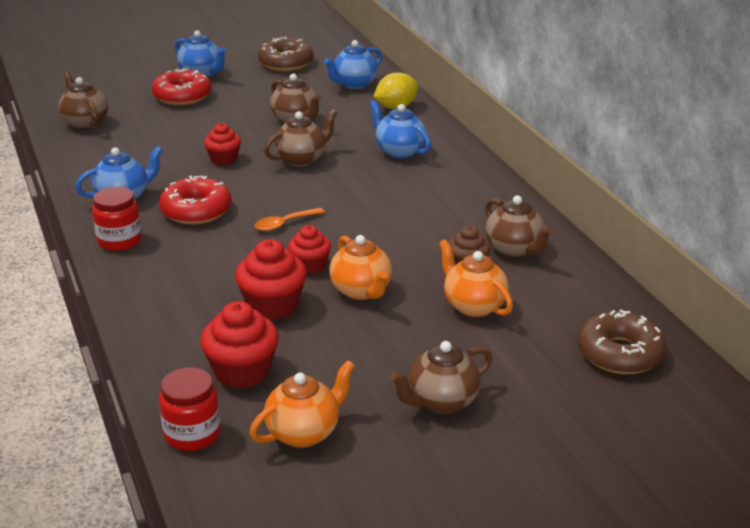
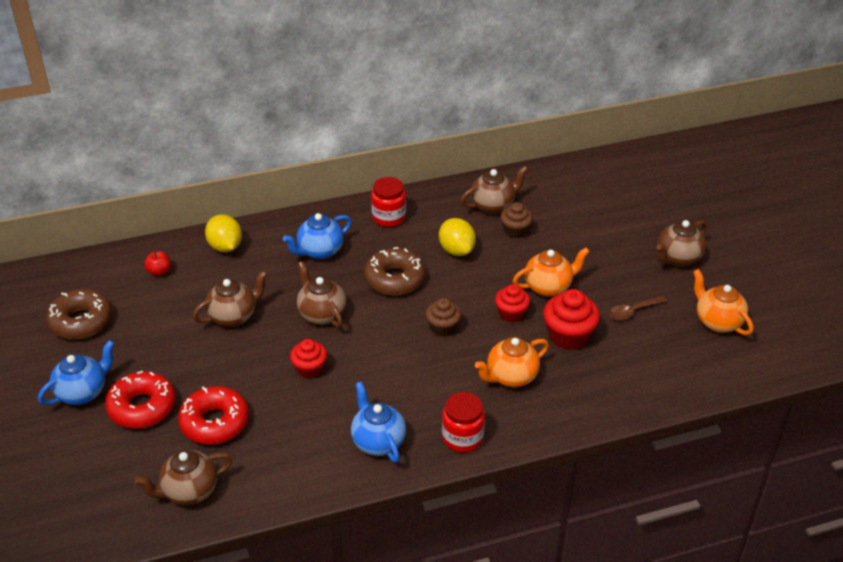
camera: 85 degrees left, 10 degrees up
red donut [159,175,232,225] -> red donut moved to [178,386,249,445]
red jar [159,367,221,451] -> red jar moved to [371,177,406,227]
red cupcake [200,301,279,389] -> none
orange spoon [254,208,325,231] -> brown cupcake [426,298,461,337]
blue teapot [324,40,382,89] -> red apple [144,251,171,276]
brown teapot [390,341,492,414] -> brown teapot turned 75 degrees clockwise [656,220,707,266]
orange teapot [439,239,513,317] -> orange teapot moved to [475,337,549,387]
brown donut [577,310,667,374] -> brown donut moved to [364,247,425,295]
none -> yellow lemon [439,218,476,256]
none -> brown spoon [608,296,666,321]

